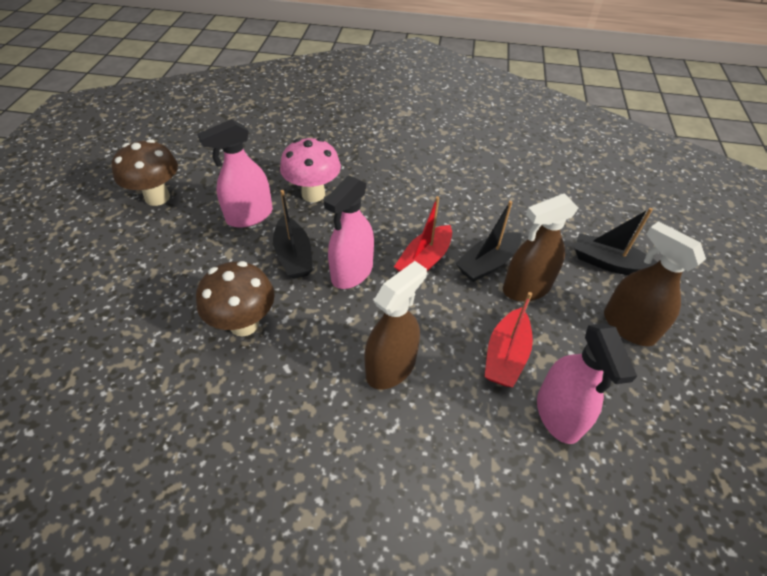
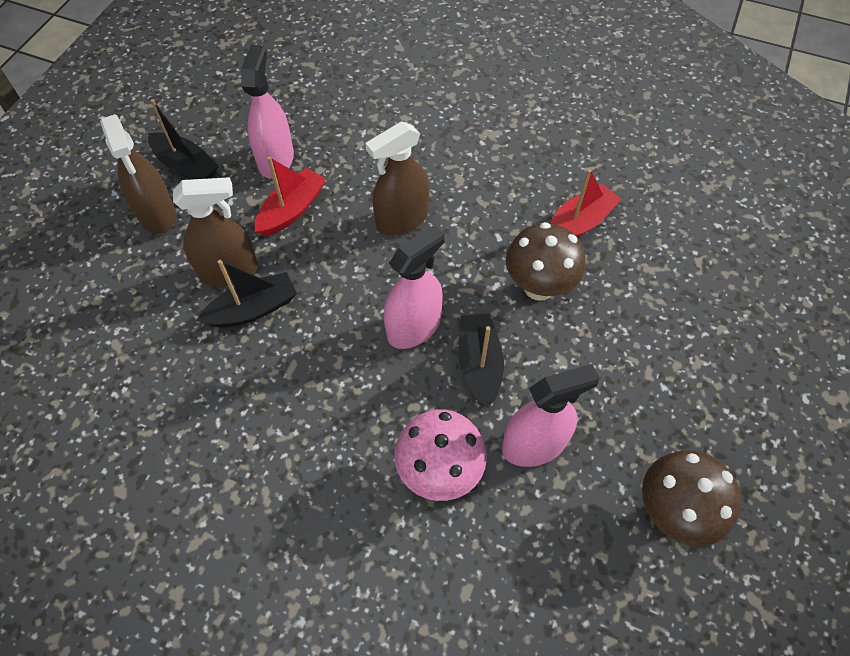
camera: 165 degrees left, 10 degrees up
red boat [394,196,452,272] -> red boat moved to [550,169,622,237]
black boat [575,208,657,275] -> black boat moved to [148,99,219,180]

